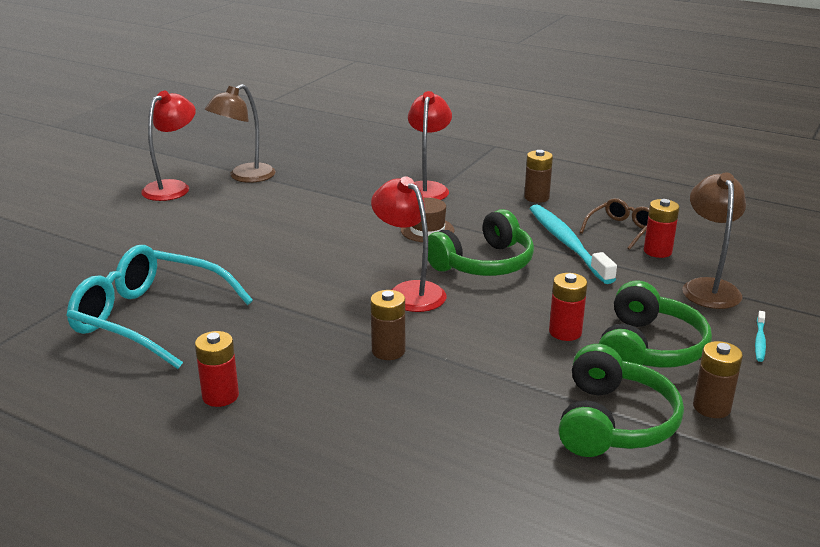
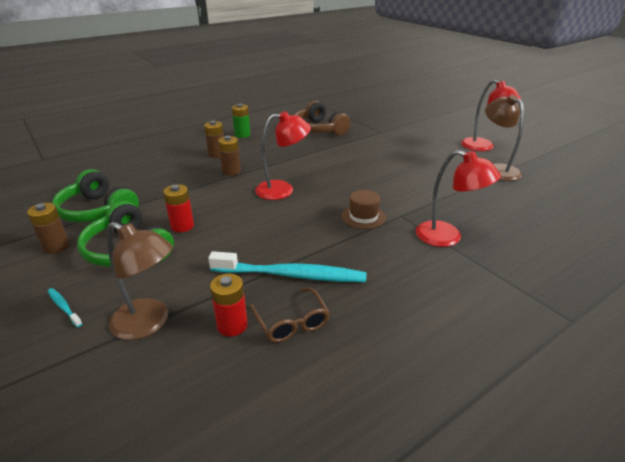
camera: 115 degrees right, 5 degrees up
turquoise glasses [66,245,253,369] -> brown headphones [294,101,351,135]
red battery [195,331,239,407] -> green battery [232,103,250,138]
green headphones [428,209,534,276] -> none
brown battery [524,150,553,203] -> brown battery moved to [204,120,224,158]

